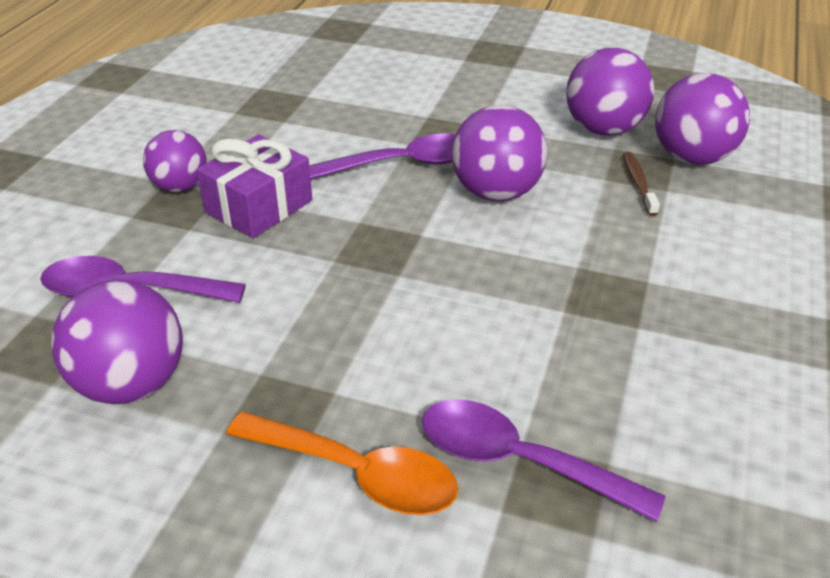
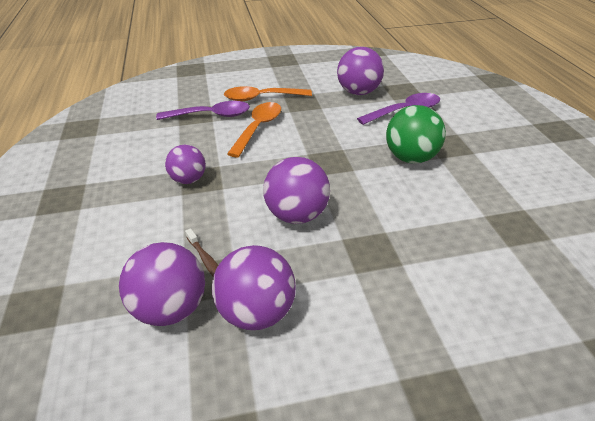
camera: 150 degrees right, 0 degrees up
purple ball [143,130,207,192] -> purple ball moved to [165,145,206,184]
purple gift [196,135,312,238] -> green ball [386,105,446,164]
purple spoon [309,133,456,179] -> none
none -> orange spoon [227,102,281,158]

